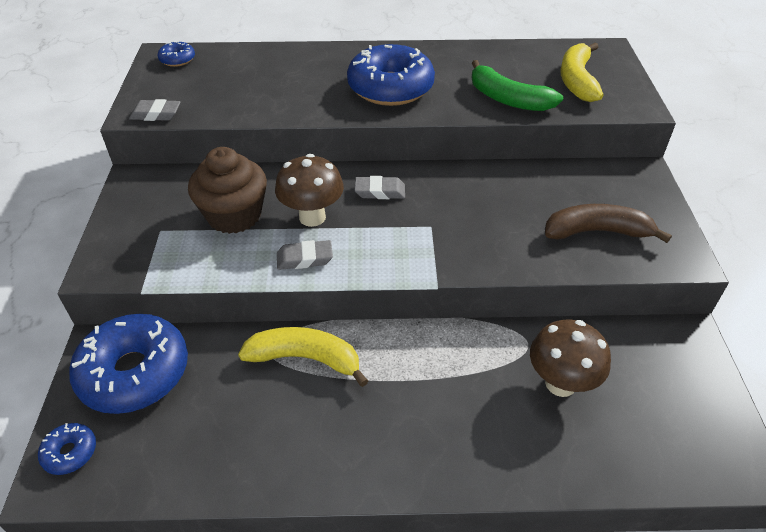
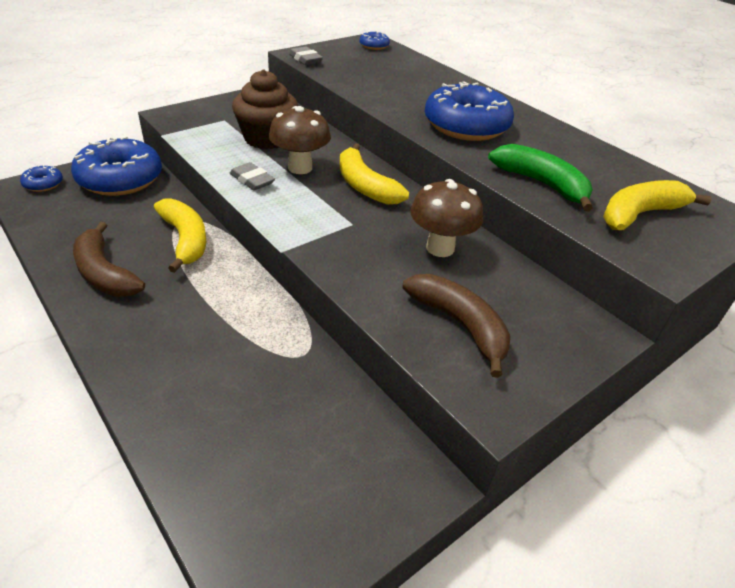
camera: 50 degrees right, 5 degrees down
grey eraser [354,176,405,199] -> yellow banana [340,143,409,205]
green banana [471,60,563,111] -> green banana turned 135 degrees clockwise [488,144,593,211]
brown mushroom [530,320,611,397] -> brown mushroom moved to [410,179,483,257]
none -> brown banana [73,221,145,297]

